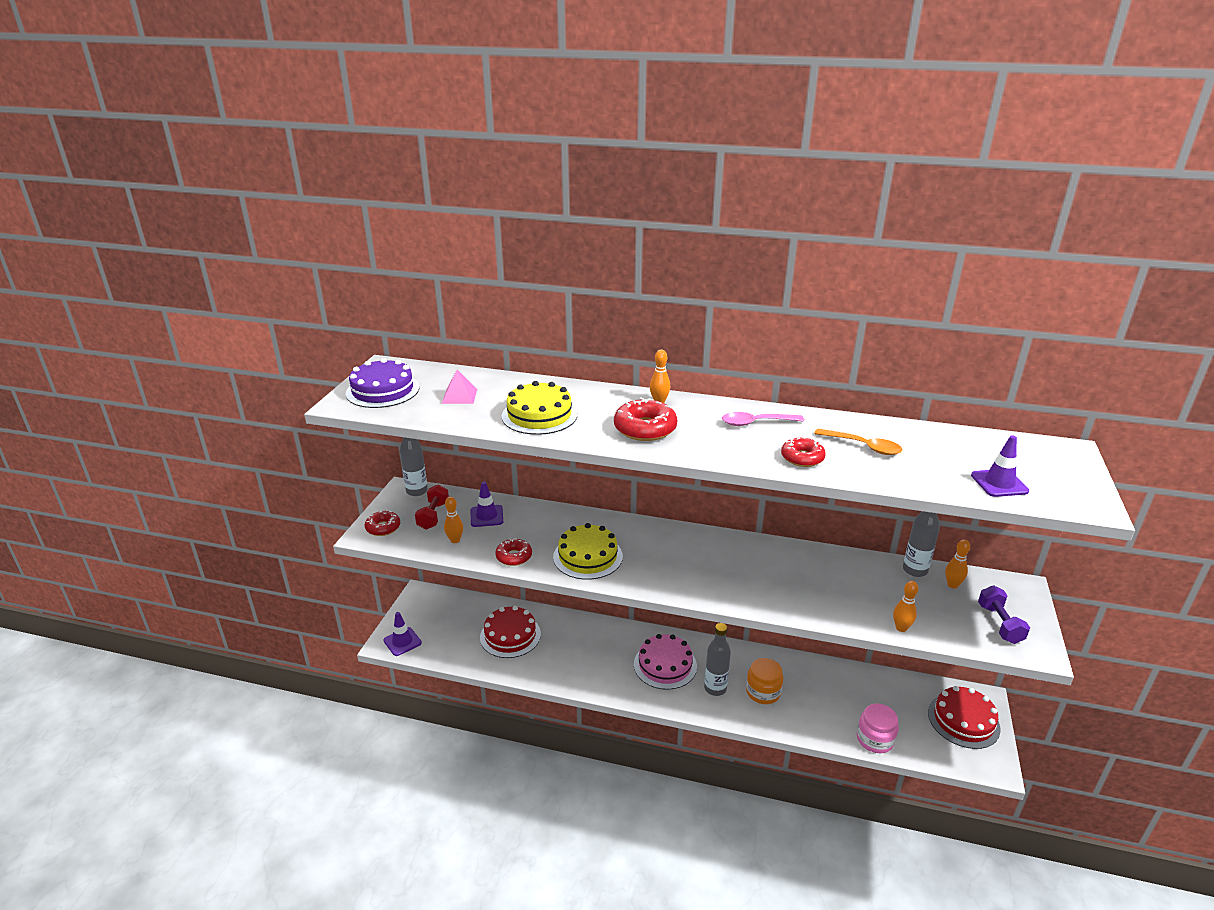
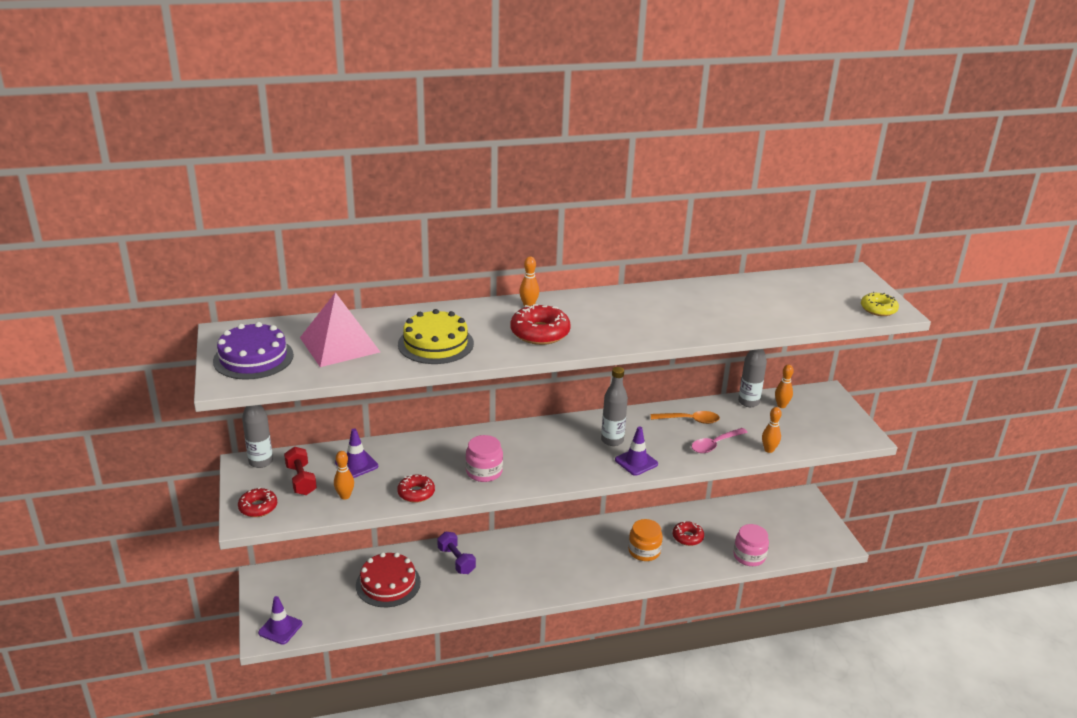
camera: 30 degrees left, 0 degrees up
pink pyramid [442,370,477,404] -> pink pyramid [300,292,380,367], size x1.90
yellow cake [553,523,623,580] -> pink jar [466,435,503,482]
pink cake [634,634,697,690] -> none
grey bottle [704,623,731,696] -> grey bottle moved to [601,367,628,446]
pink spoon [722,412,804,426] -> pink spoon moved to [691,428,748,453]
red donut [781,437,826,467] -> red donut moved to [673,521,704,546]
orange spoon [814,429,902,455] -> orange spoon moved to [651,411,720,424]
red cake [928,686,1001,749] -> none
purple traffic cone [971,435,1029,497] -> purple traffic cone moved to [615,426,658,476]
purple dumbbell [978,586,1030,644] -> purple dumbbell moved to [437,532,476,574]
none -> yellow donut [861,292,899,316]

